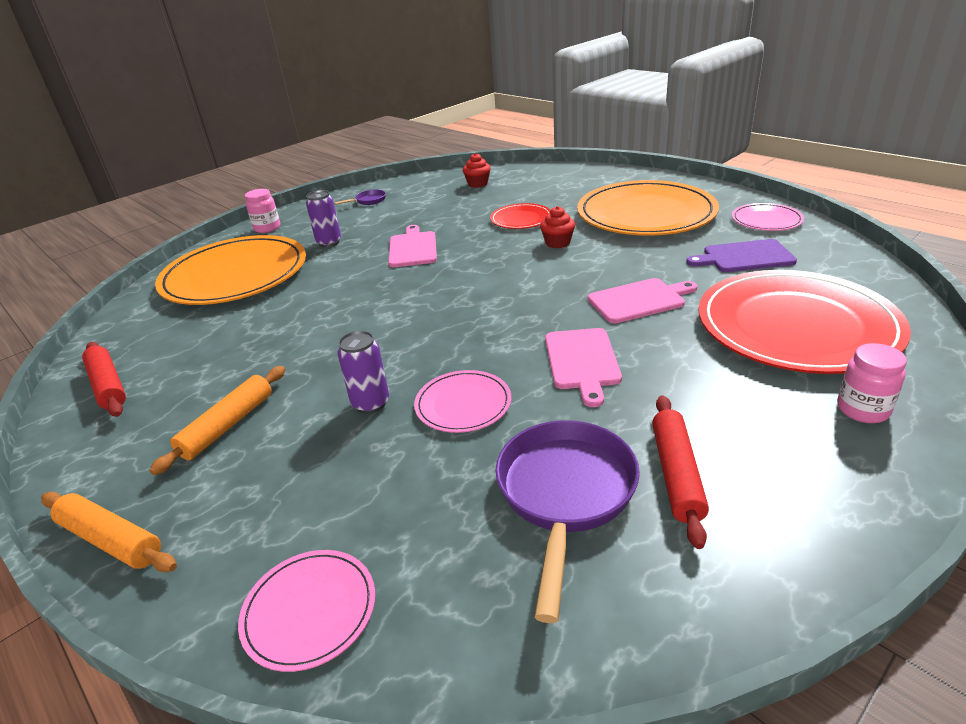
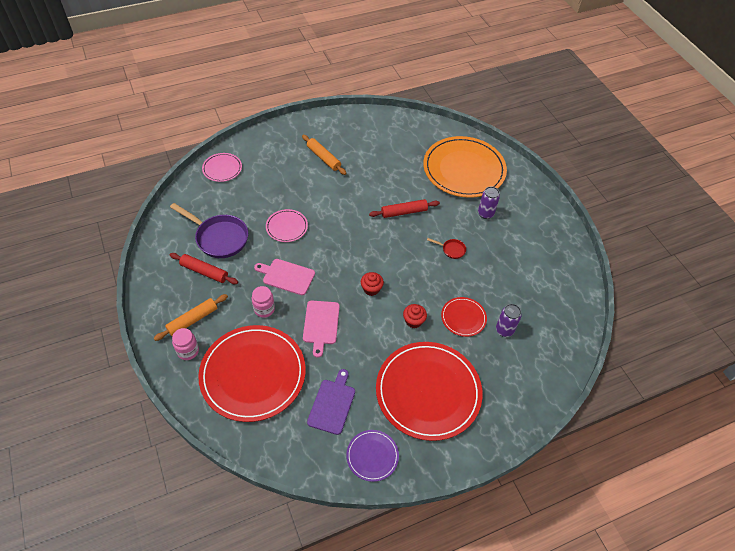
camera: 105 degrees right, 20 degrees up
orange rolling pin [41,492,177,572] -> orange rolling pin moved to [154,294,228,341]
red rolling pin [82,342,126,417] -> red rolling pin moved to [369,199,440,218]
pink jar [245,189,280,233] -> pink jar moved to [252,286,275,318]
purple pan [334,190,386,205] -> none
purple can [338,331,389,414] -> purple can moved to [496,304,521,337]
pink cutting board [388,225,437,267] -> red pan [427,238,466,259]
red cupcake [463,153,491,188] -> red cupcake moved to [361,272,384,296]
orange plate [577,180,719,236] -> red plate [376,342,482,441]
pink plate [732,203,804,231] -> purple plate [346,430,399,482]

